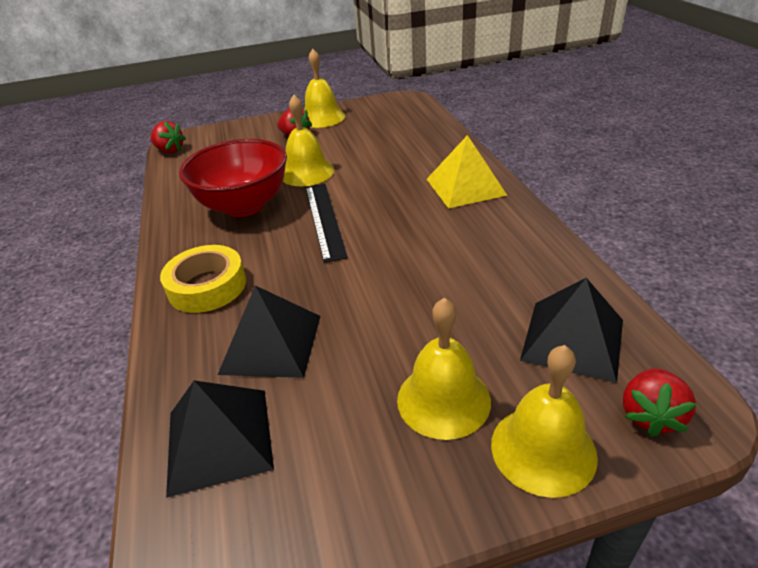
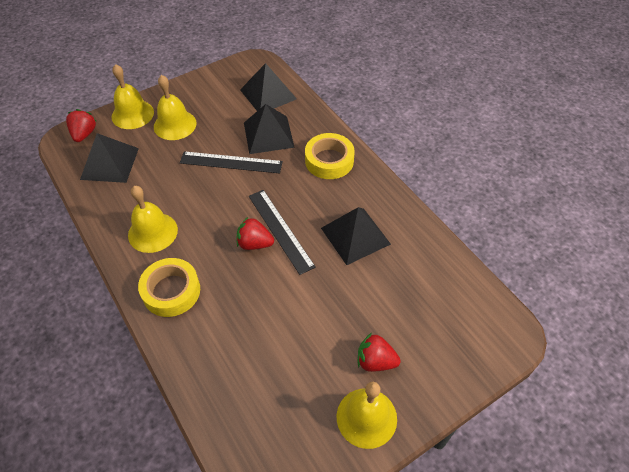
camera: 160 degrees right, 15 degrees up
red strawberry [150,121,186,153] -> red strawberry moved to [236,217,274,250]
red bowl [179,139,287,217] -> black pyramid [321,207,391,265]
yellow bell [283,95,334,186] -> yellow bell moved to [128,186,178,253]
yellow pyramid [426,135,507,208] -> yellow tape [138,258,200,317]
none -> black ruler [180,151,283,173]

